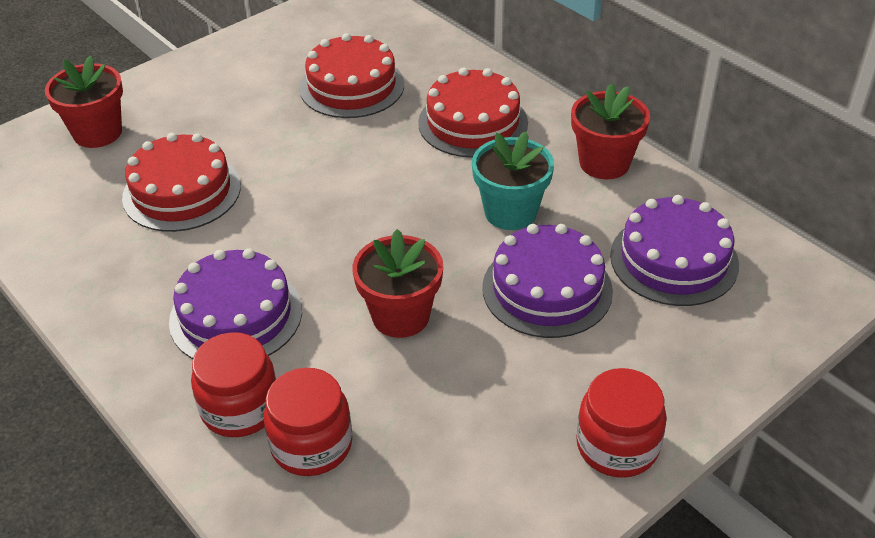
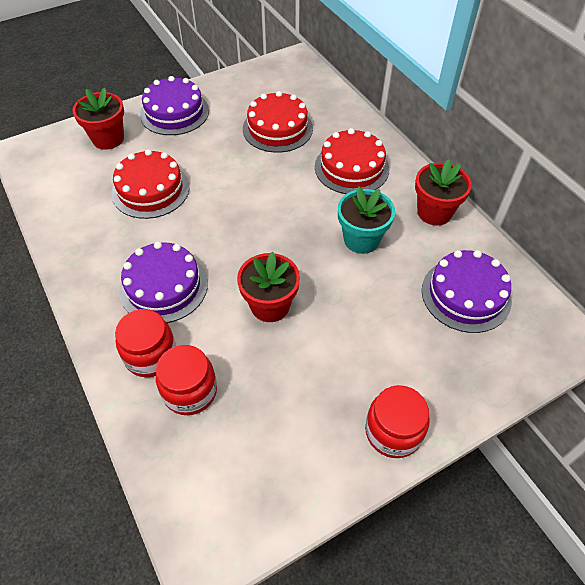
camera: 10 degrees right, 10 degrees up
purple cake [482,224,613,338] -> purple cake moved to [140,76,209,135]

